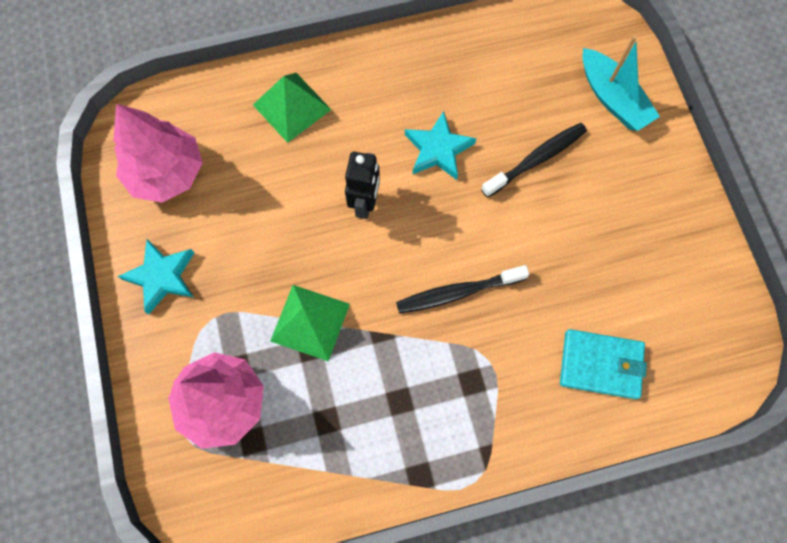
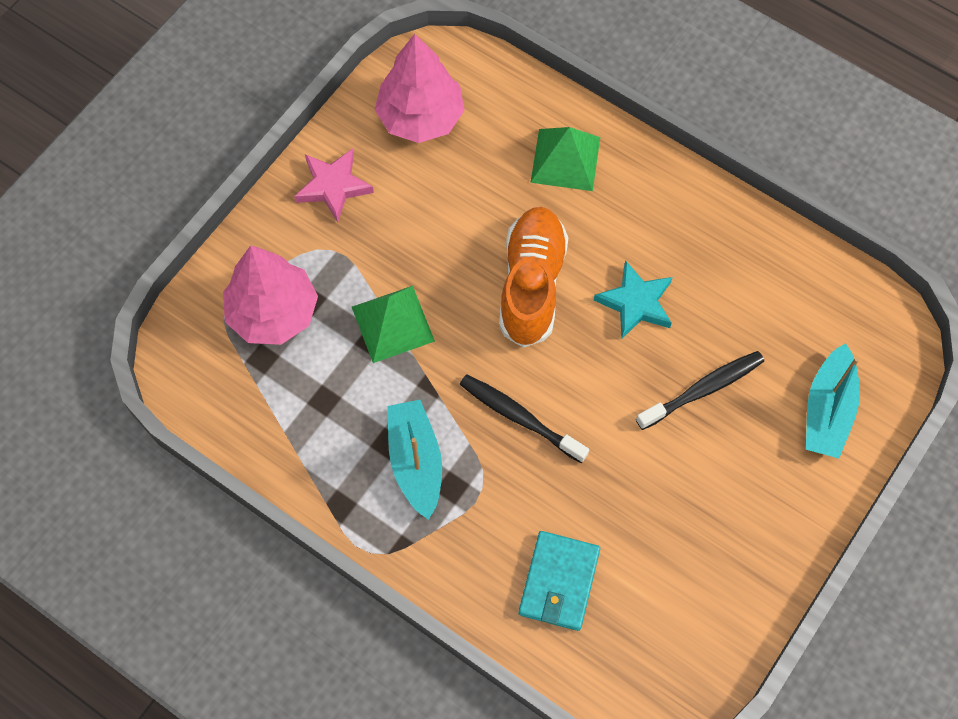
camera: 50 degrees right, 5 degrees down
turquoise star [118,239,194,315] -> pink star [294,149,374,222]
black robot [345,152,380,219] -> orange shoe [499,207,568,348]
black toothbrush [481,123,587,198] -> black toothbrush turned 45 degrees counterclockwise [636,351,764,430]
turquoise wallet [560,329,647,399] -> turquoise wallet turned 45 degrees clockwise [518,531,600,631]
none -> turquoise boat [388,400,442,520]

